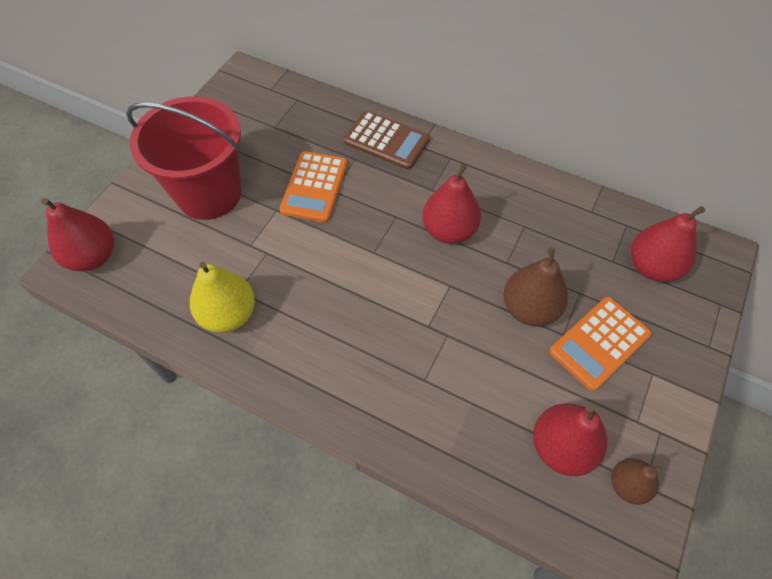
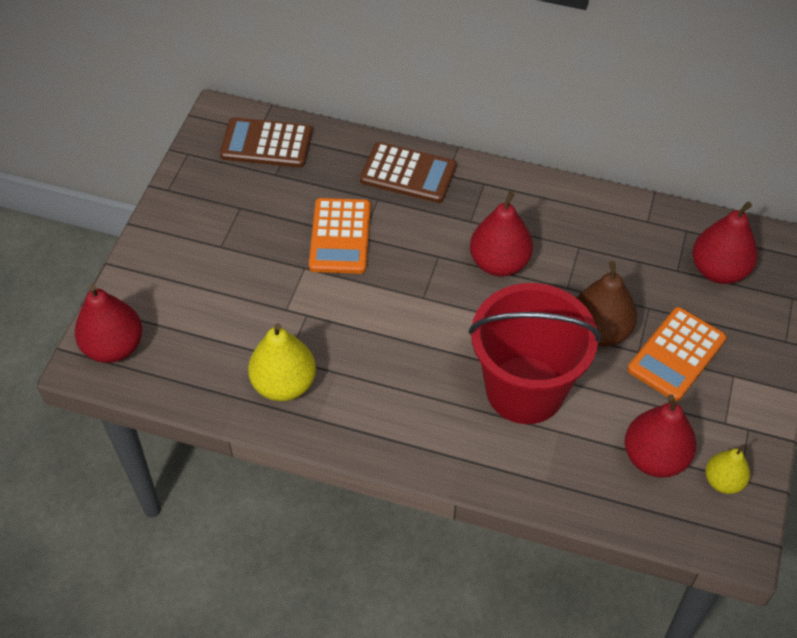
camera: 10 degrees left, 5 degrees down
red bucket [126,96,242,220] -> red bucket moved to [469,283,601,424]
brown pear [611,458,662,505] -> yellow pear [705,444,750,494]
none -> brown calculator [220,117,312,167]

